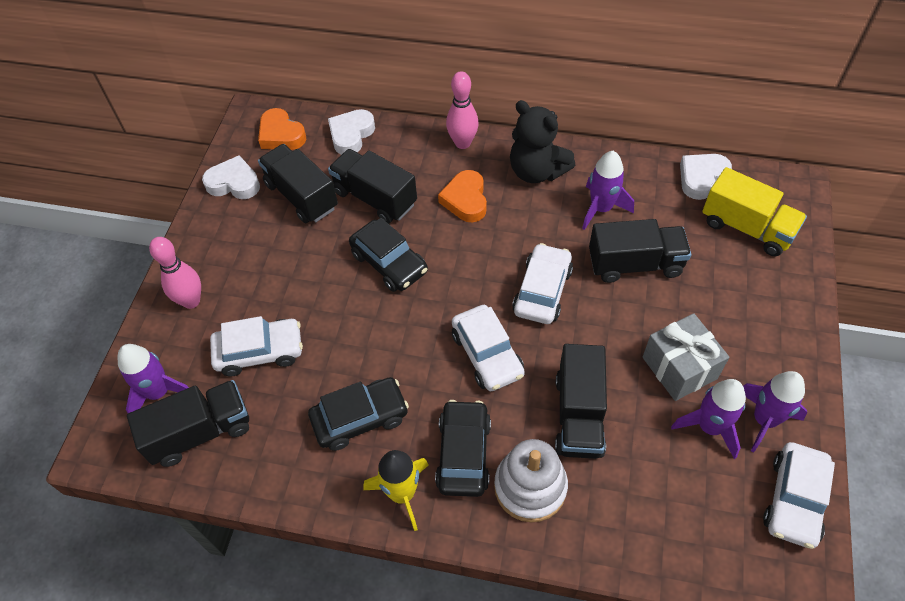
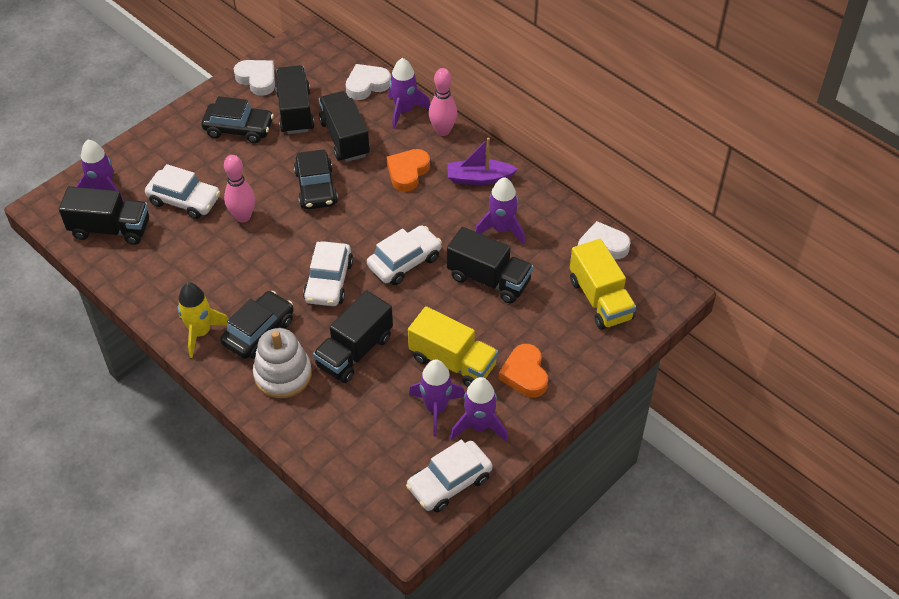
camera: 30 degrees right, 5 degrees down
pink bowling pin [149,237,201,309] -> pink bowling pin moved to [224,155,255,223]
orange heart [258,108,306,150] -> orange heart moved to [499,344,548,397]
black car [308,377,409,451] -> black car moved to [201,96,274,143]
black teddy bear [510,100,575,183] -> purple boat [447,138,517,185]
grey gift [643,313,729,401] -> yellow truck [408,306,498,387]
none -> purple rocket [388,58,430,129]

